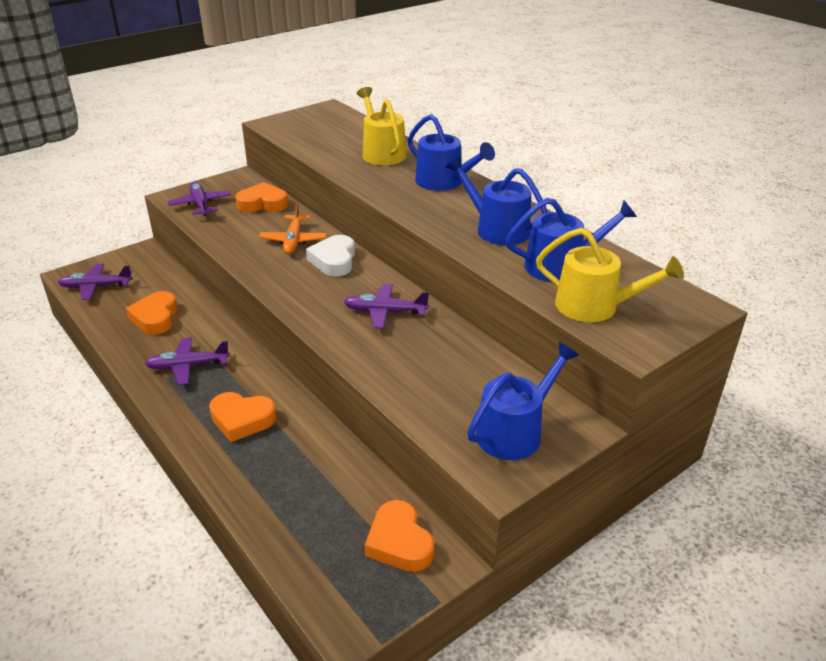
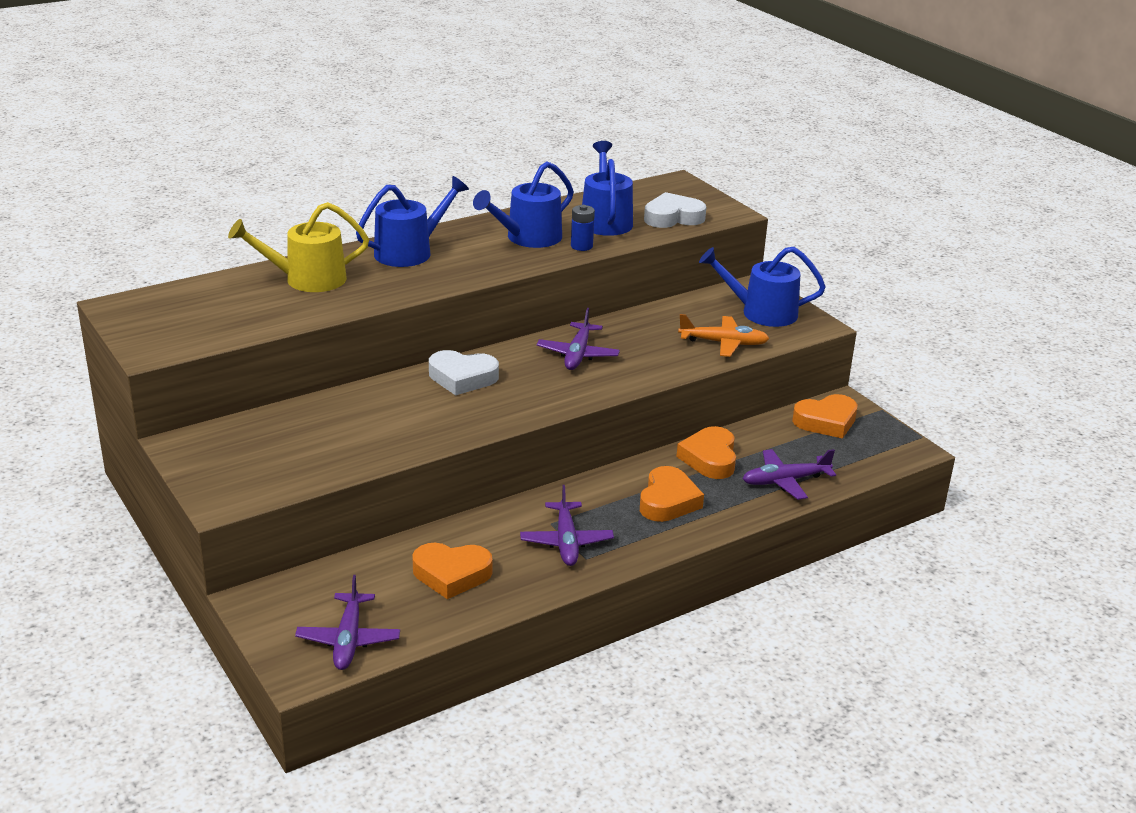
camera: 85 degrees left, 5 degrees down
purple plane [168,182,231,216] -> purple plane moved to [743,449,836,500]
orange heart [235,182,288,213] -> orange heart moved to [676,426,736,479]
orange plane [259,202,327,254] -> orange plane moved to [678,314,770,357]
blue watering can [467,342,579,460] -> blue watering can turned 45 degrees counterclockwise [699,247,826,327]
yellow watering can [536,228,684,322] -> white heart [644,192,706,228]
none -> blue battery [571,205,595,251]

